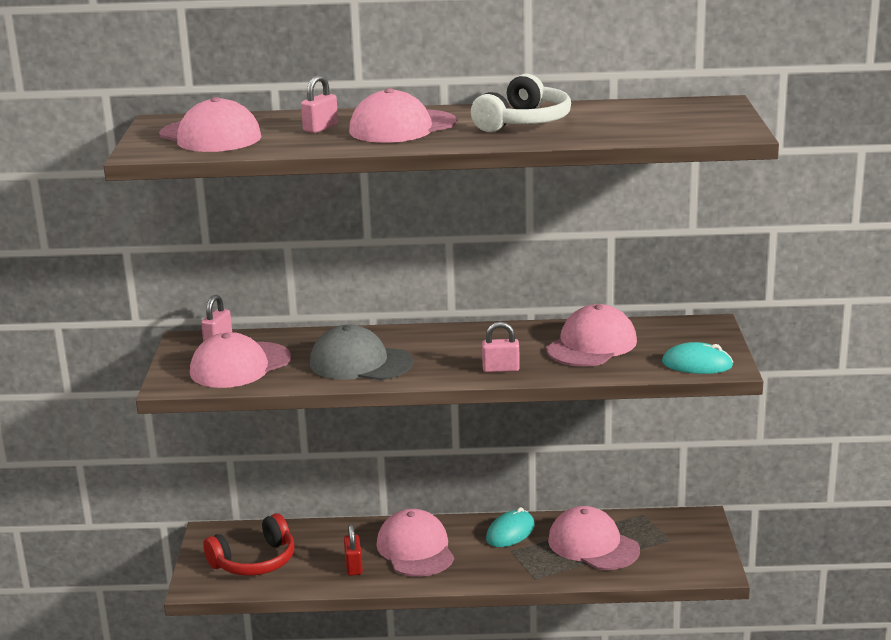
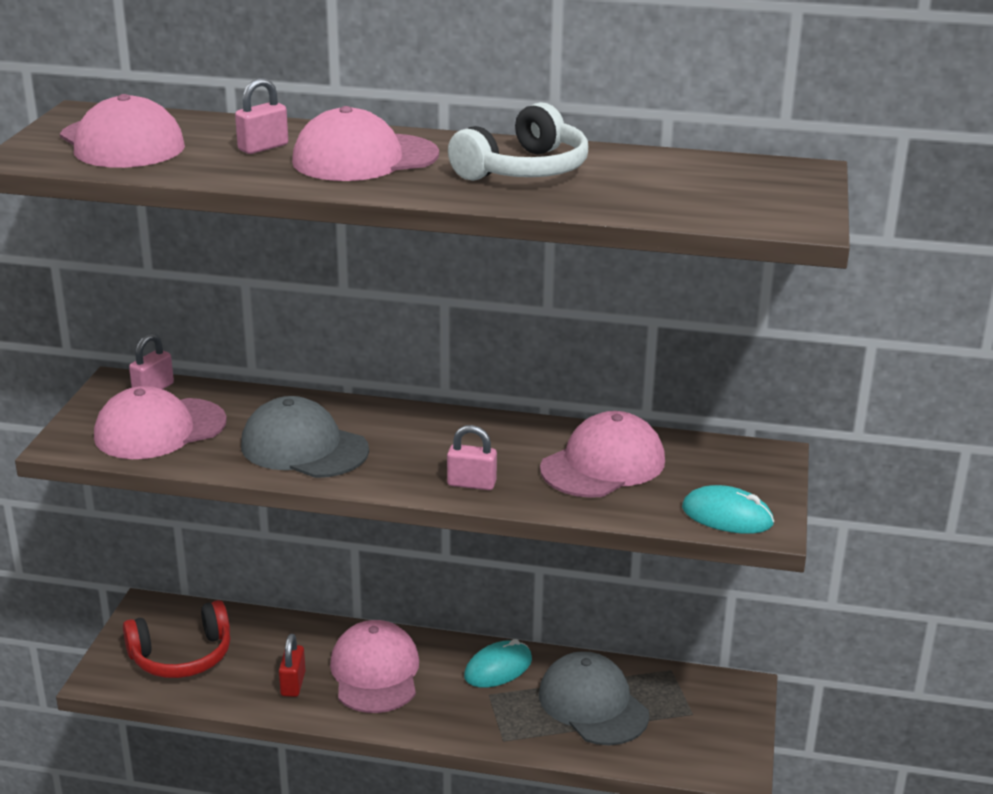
camera: 10 degrees right, 5 degrees up
pink cap [548,506,640,570] -> grey cap [539,651,649,745]

